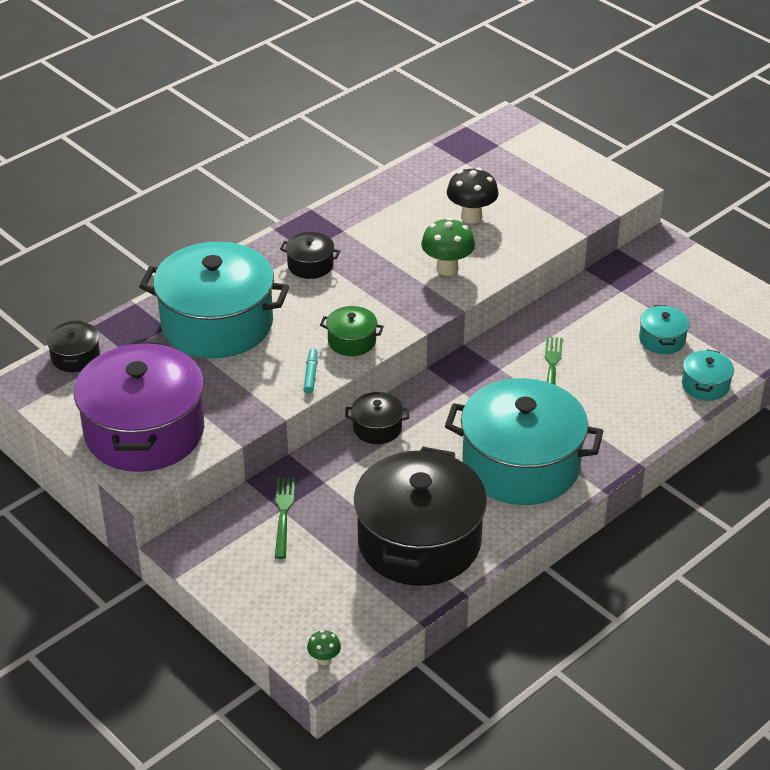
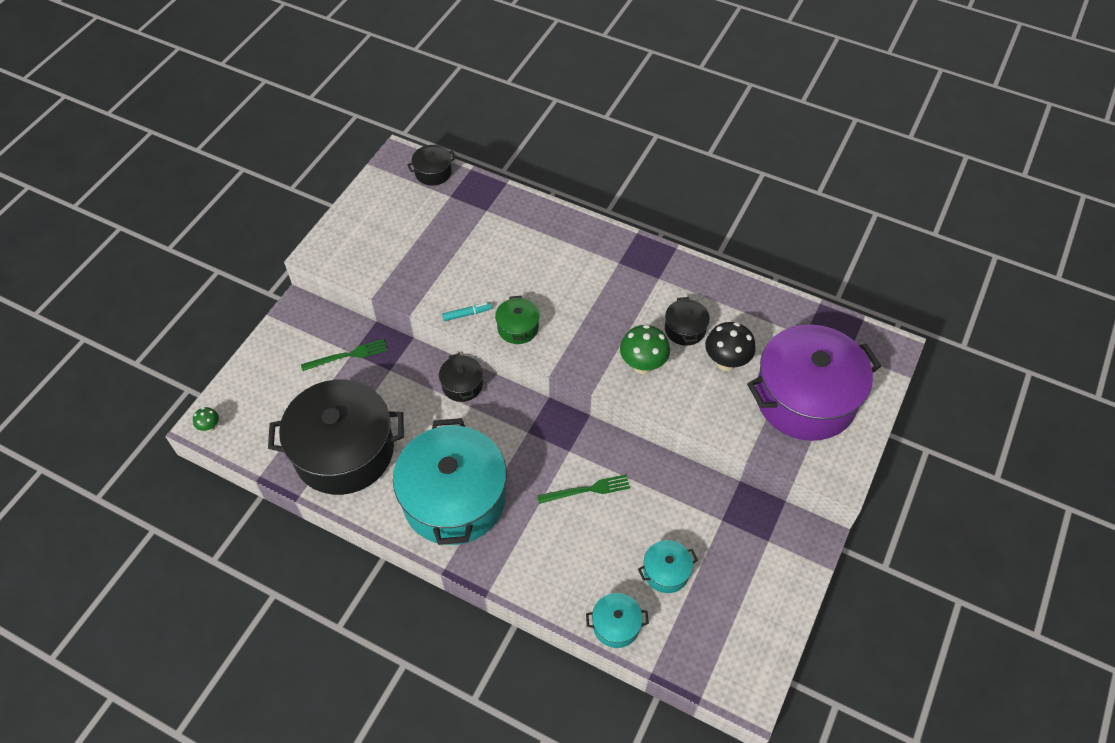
camera: 70 degrees right, 15 degrees up
purple pot [74,342,204,472] -> purple pot moved to [747,324,881,441]
turquoise pot [139,242,289,358] -> none
black pot [280,232,340,279] -> black pot moved to [665,297,710,346]

